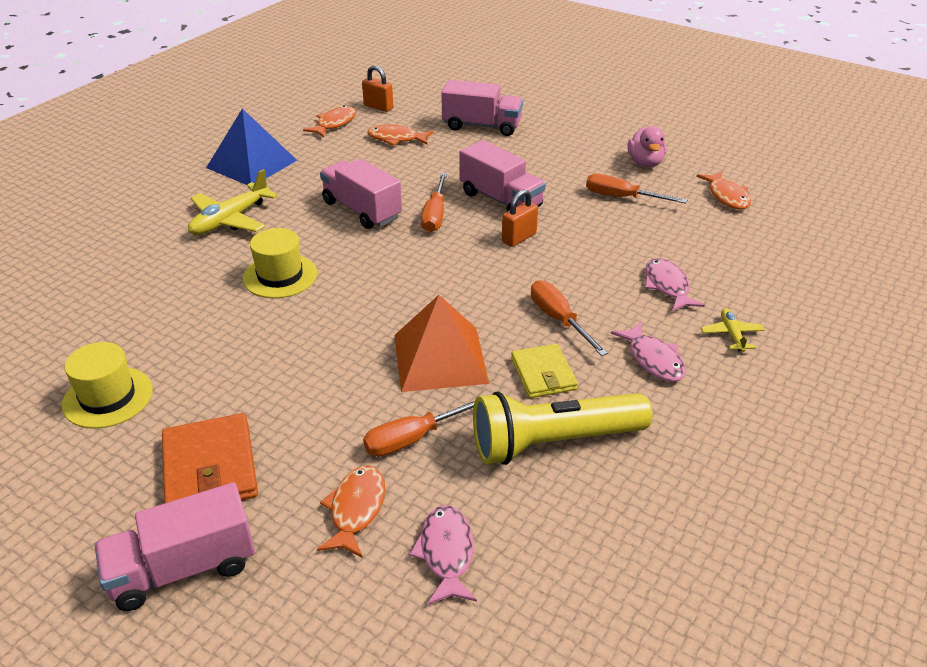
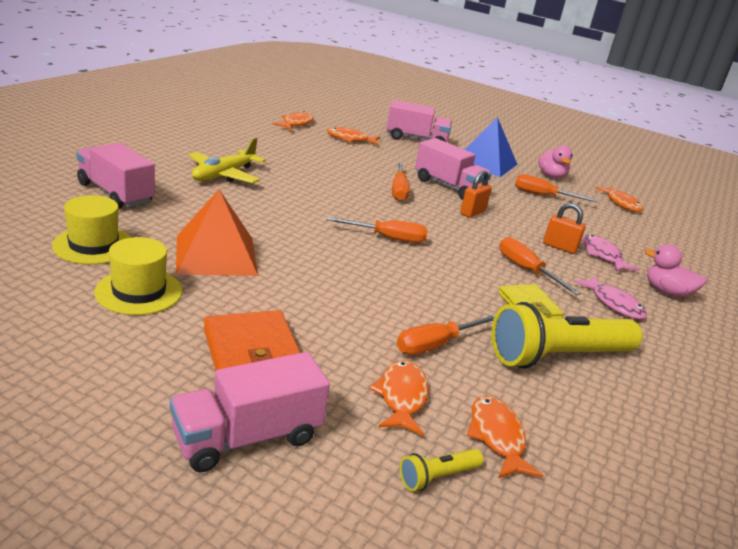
camera: 10 degrees left, 10 degrees down
blue pyramid [206,108,297,185] -> blue pyramid moved to [465,117,518,177]
yellow hat [243,228,317,298] -> yellow hat moved to [52,195,132,264]
pink truck [320,159,402,229] -> pink truck moved to [76,143,155,209]
orange padlock [362,65,393,112] -> orange padlock moved to [543,203,586,254]
orange pyramid [394,295,489,392] -> orange pyramid moved to [176,189,258,276]
pink fish [409,505,477,605] -> orange fish [467,396,543,478]
yellow plane [701,308,765,352] -> pink duck [644,244,707,297]
none -> orange screwdriver [326,217,428,243]
none -> yellow flashlight [400,449,484,491]

